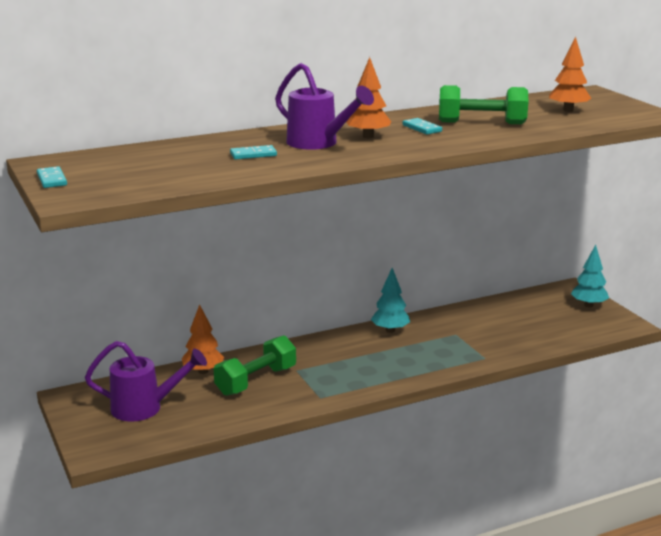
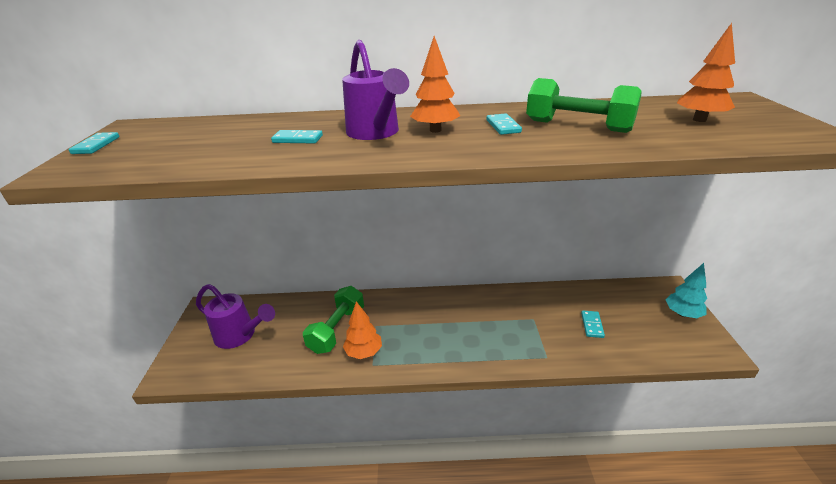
camera: 25 degrees right, 10 degrees up
orange tree [182,304,224,374] -> orange tree moved to [343,301,382,359]
green dumbbell [214,335,296,396] -> green dumbbell turned 45 degrees counterclockwise [303,286,364,354]
turquoise tree [371,268,410,333] -> none
none -> turquoise domino [581,311,605,338]

